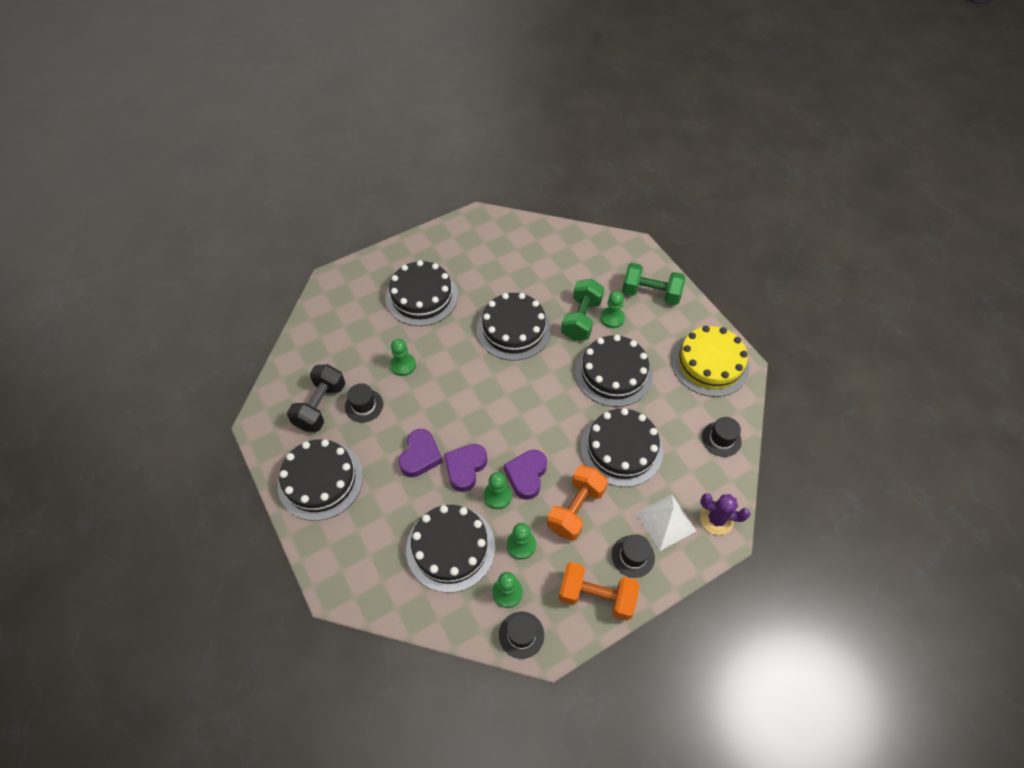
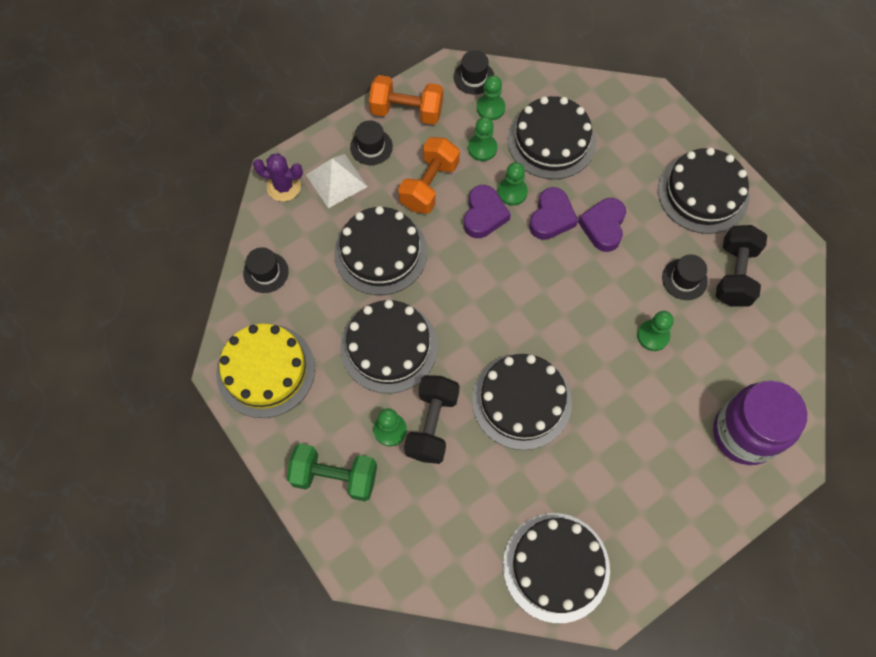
camera: 175 degrees right, 10 degrees up
black cake [386,260,458,326] -> black cake moved to [503,513,610,623]
green dumbbell [561,279,604,341] -> black dumbbell [404,375,460,464]
none -> purple jar [713,380,807,465]

